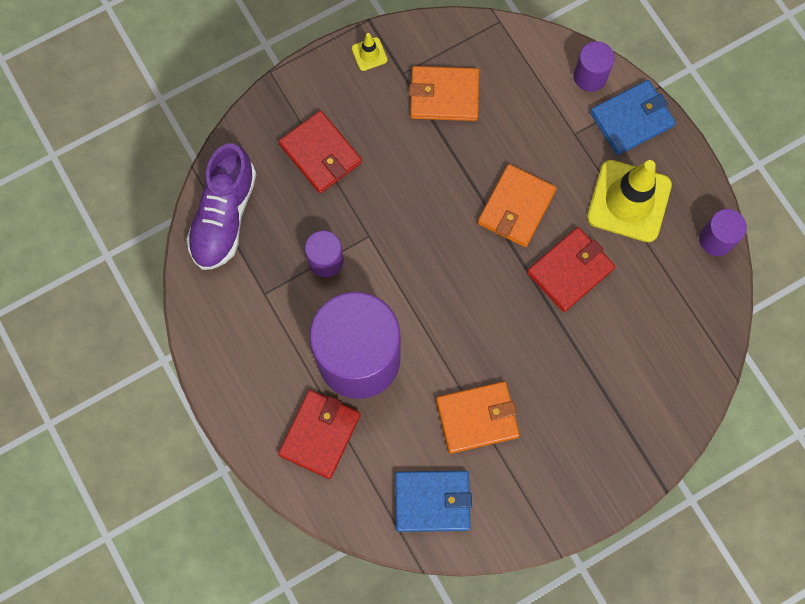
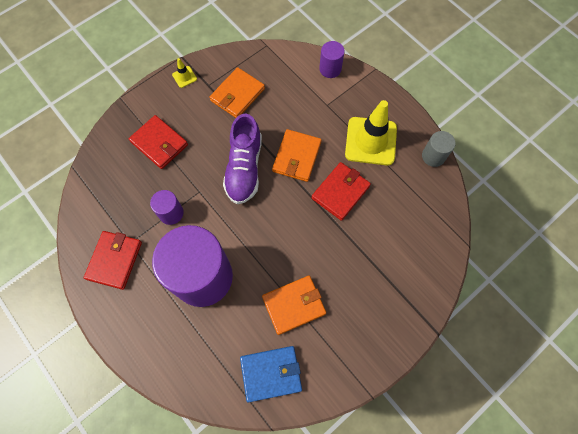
camera: 10 degrees left, 5 degrees down
purple shoe [187,144,257,270] -> purple shoe moved to [223,113,262,204]
red wallet [278,390,361,479] -> red wallet moved to [84,231,142,290]
orange wallet [409,66,479,121] -> orange wallet turned 45 degrees counterclockwise [209,67,265,118]
blue wallet [590,80,676,155] -> none
purple cylinder [699,209,747,256] -> grey cylinder [422,131,456,167]

